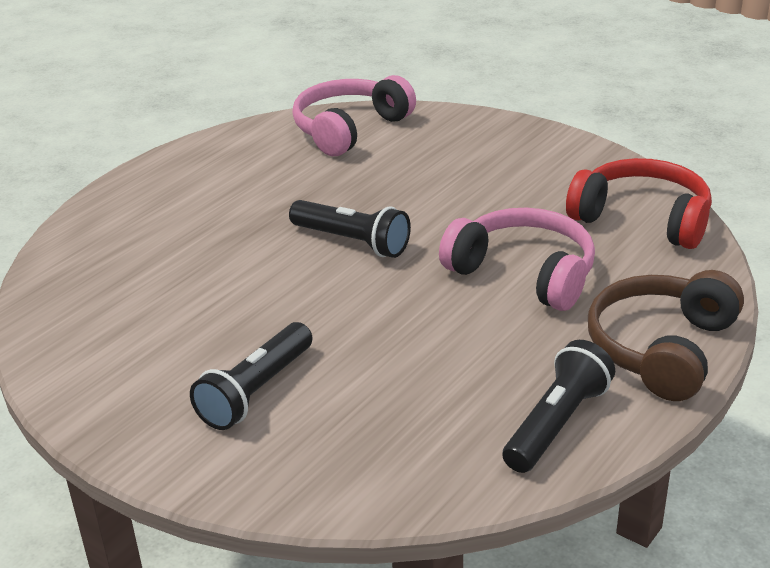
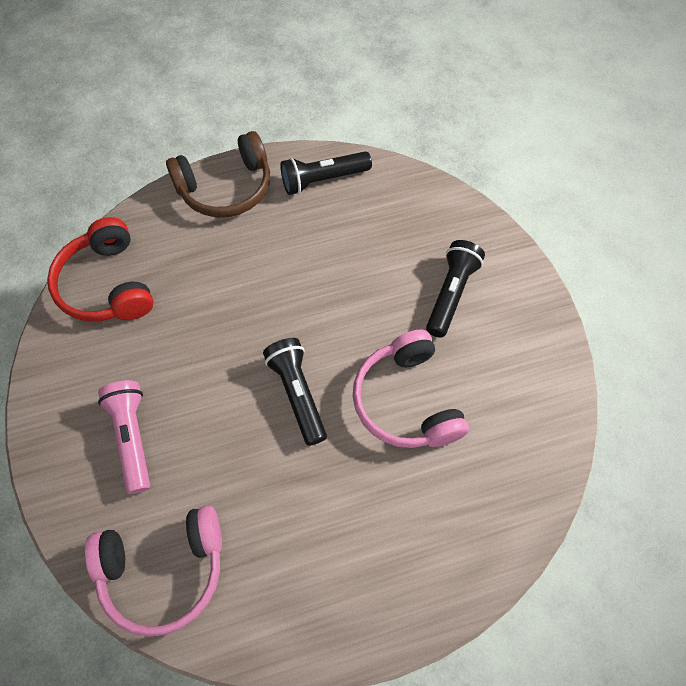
camera: 145 degrees left, 30 degrees up
black flashlight [190,322,312,430] -> black flashlight turned 45 degrees counterclockwise [426,240,485,337]
pink headphones [439,208,595,311] -> pink headphones moved to [353,329,469,448]
none -> pink flashlight [98,380,150,494]

